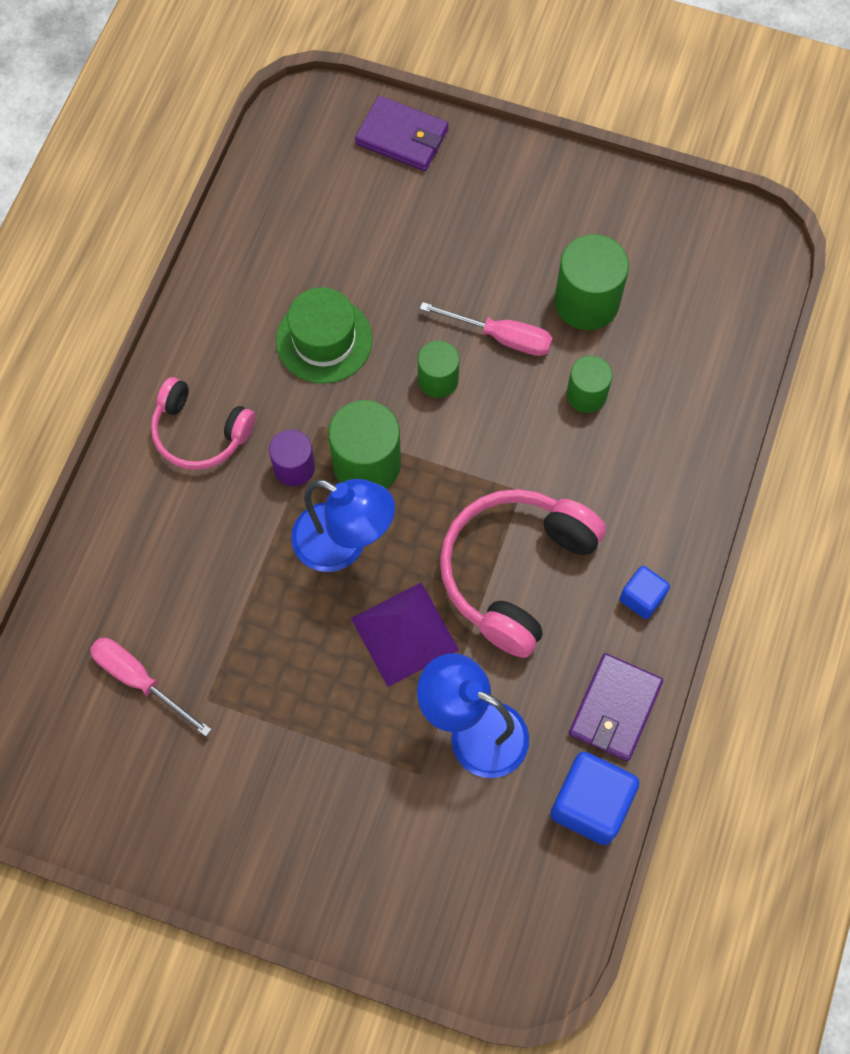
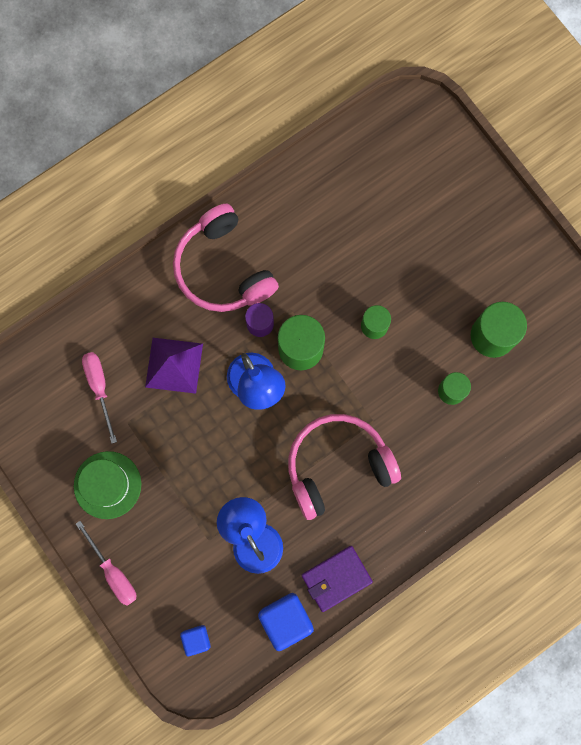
camera: 35 degrees right, 10 degrees up
pink headphones [151,377,256,470] -> pink headphones [173,204,279,312], size x1.59
green hat [276,287,373,383] -> green hat moved to [74,451,141,519]
purple pyramid [351,582,459,687] -> purple pyramid moved to [145,338,203,394]
purple wallet [355,96,449,171] -> none
pink screwdriver [420,302,553,356] -> pink screwdriver moved to [76,521,136,606]
blue cube [619,566,670,619] -> blue cube moved to [180,625,211,656]

